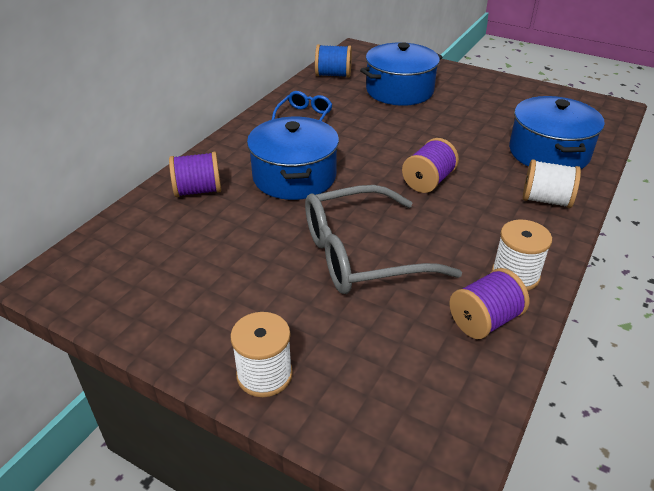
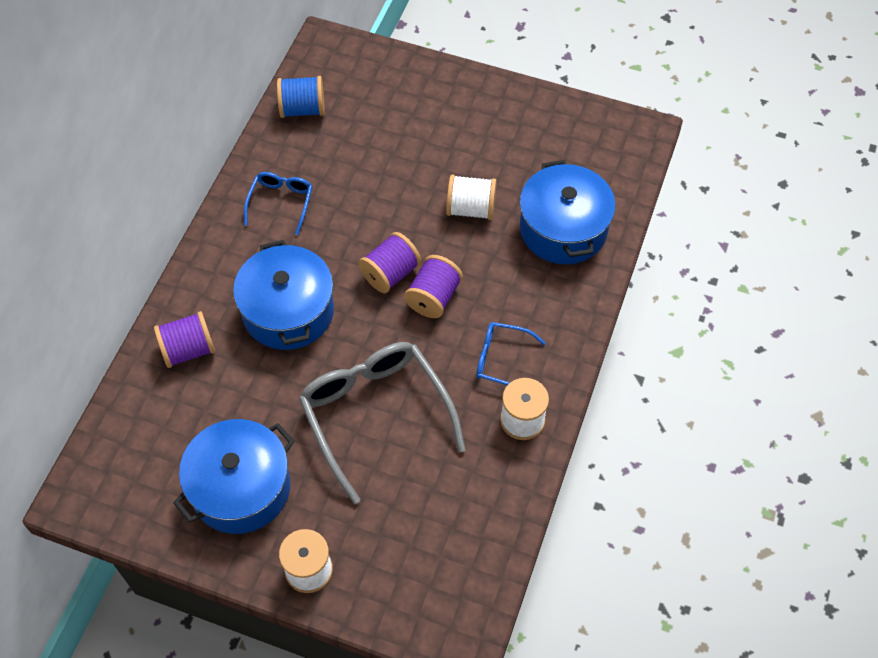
camera: 10 degrees left, 20 degrees up
grey glasses [305,185,462,294] -> grey glasses turned 90 degrees clockwise [299,342,466,504]
blue pot [360,42,442,106] -> blue pot moved to [173,419,295,534]
purple spool [449,268,529,339] -> purple spool moved to [359,232,421,293]
white spool [523,159,581,208] -> white spool moved to [446,174,497,220]
none -> blue glasses [476,322,546,385]

